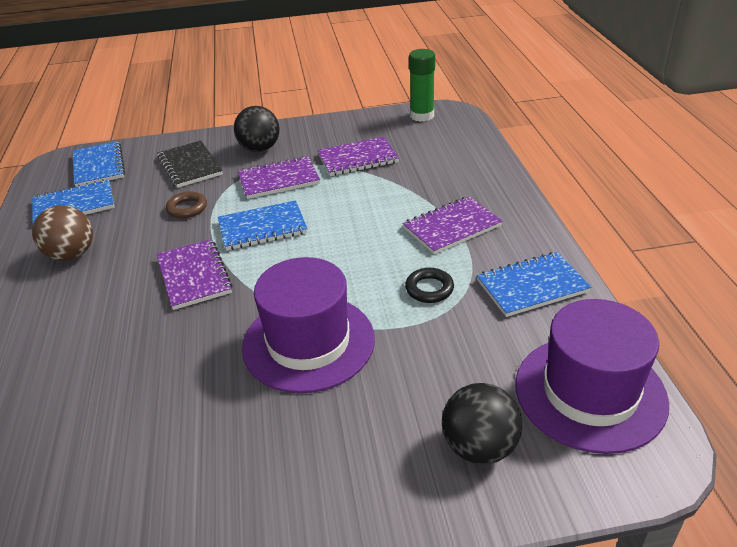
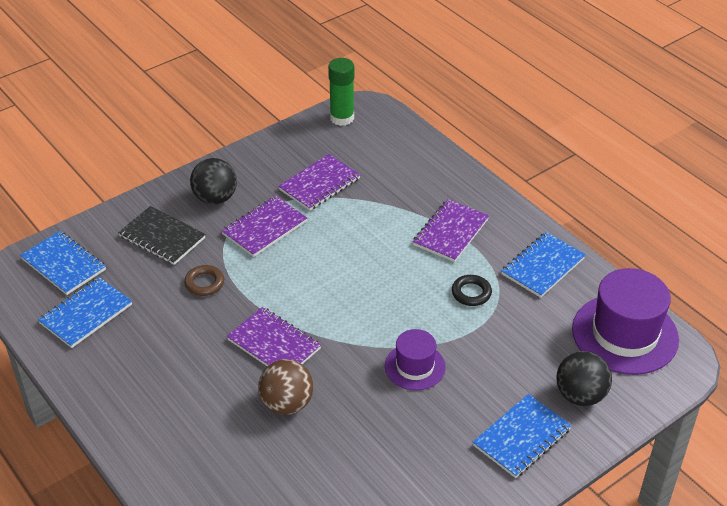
camera: 30 degrees left, 5 degrees up
brown ball [32,205,93,261] -> brown ball moved to [258,359,313,414]
blue notebook [218,200,308,251] -> blue notebook moved to [473,394,572,478]
purple hat [242,257,375,393] -> purple hat [385,329,446,390], size x0.56

